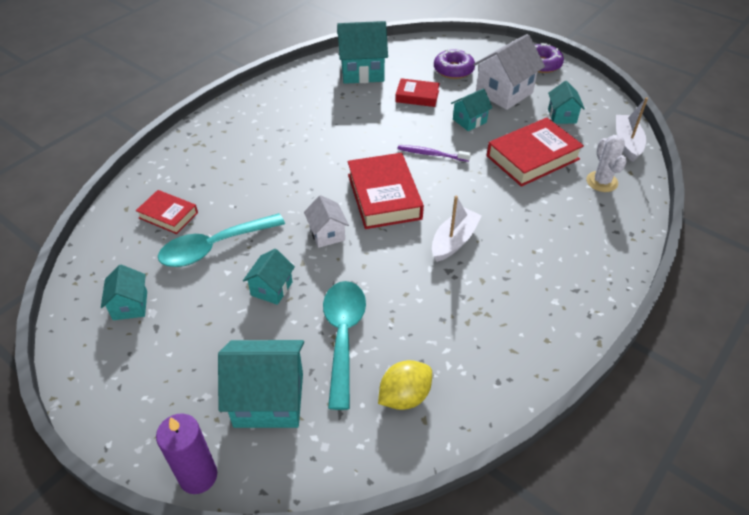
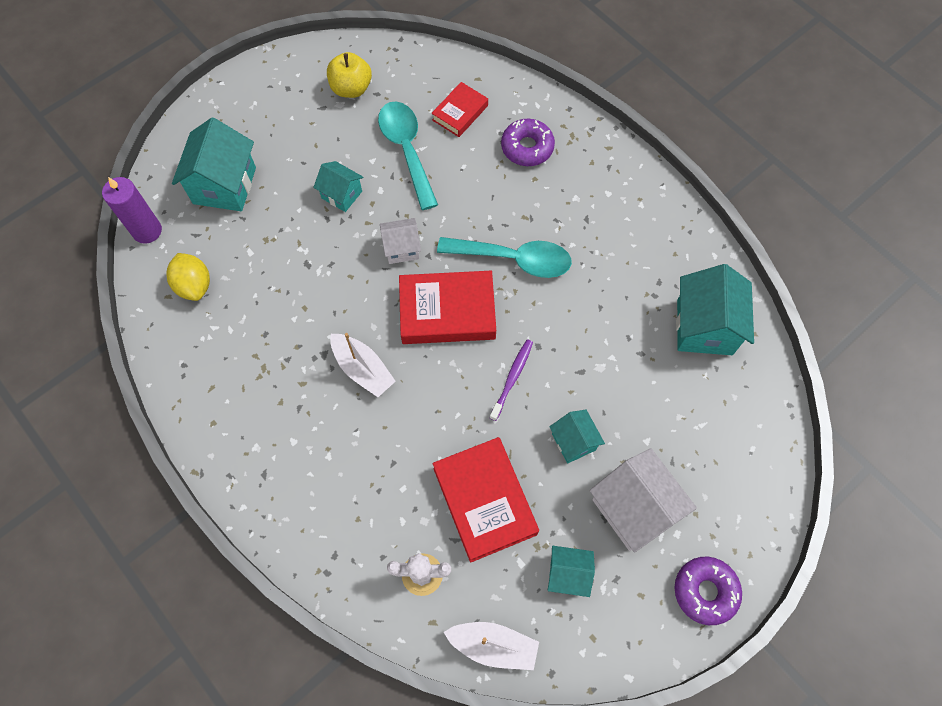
camera: 100 degrees right, 20 degrees up
turquoise house [101,264,147,320] -> yellow apple [327,52,372,98]
purple candle [156,413,217,494] -> purple candle moved to [102,177,162,244]
turquoise spoon [323,281,366,410] -> turquoise spoon moved to [437,237,572,278]
red book [395,78,440,107] -> none
purple donut [434,49,475,79] -> purple donut moved to [501,119,555,166]

